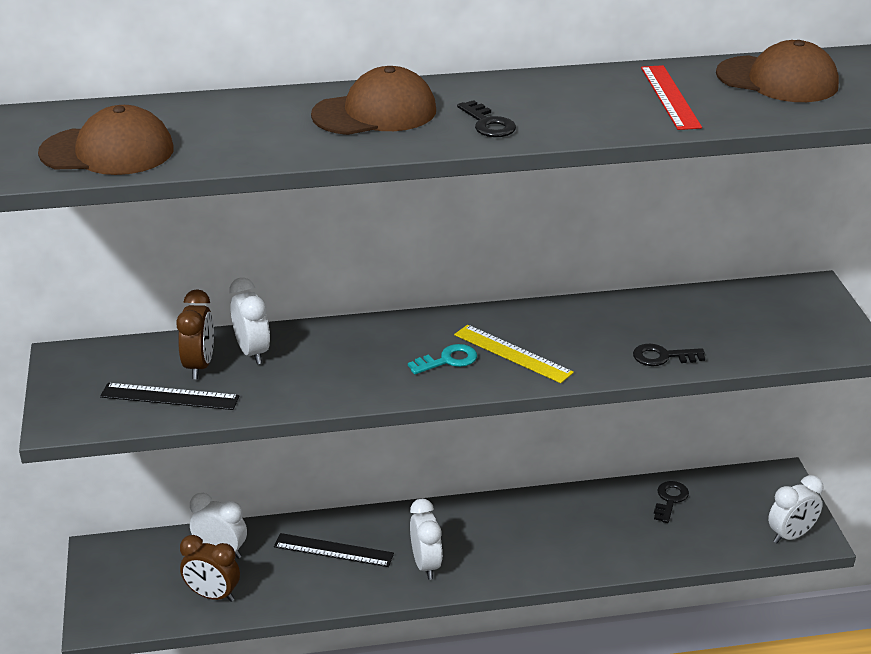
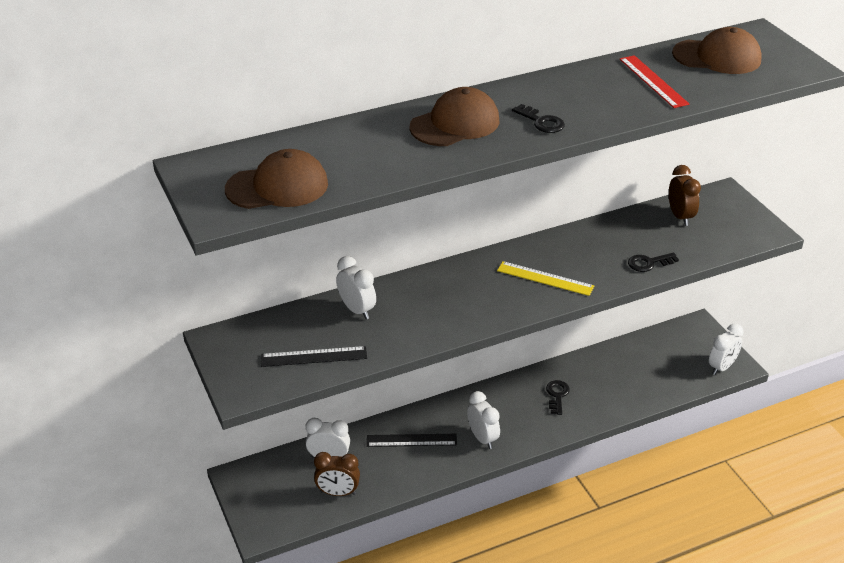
camera: 15 degrees left, 5 degrees up
brown clock [176,289,214,379] -> brown clock moved to [669,165,701,226]
turquoise key [408,344,477,374] -> none
black key [654,481,689,523] -> black key moved to [546,380,570,415]

